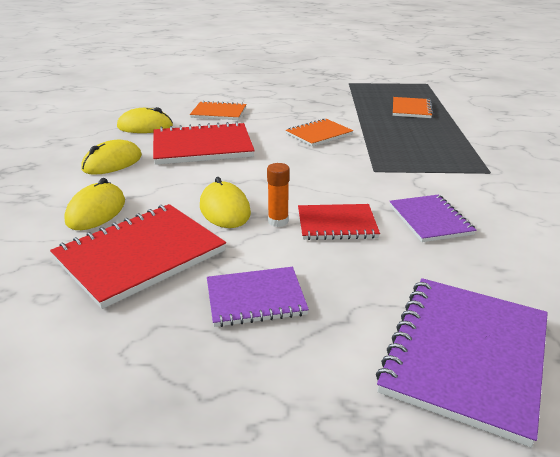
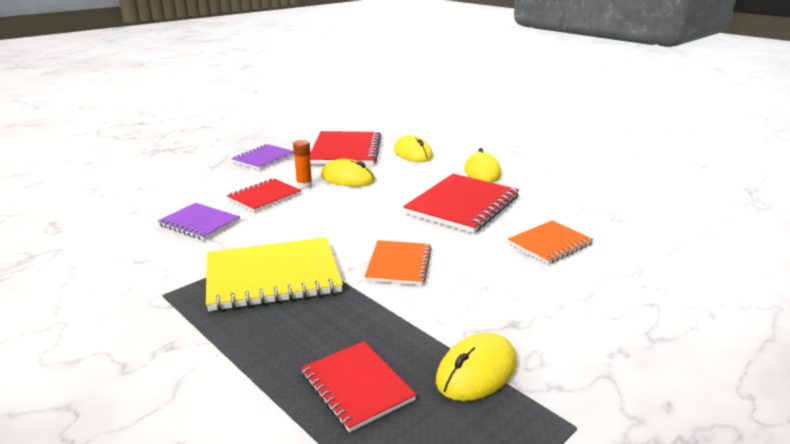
camera: 135 degrees right, 5 degrees down
yellow mouse [117,107,173,133] -> yellow mouse moved to [436,333,517,401]
purple notebook [376,278,548,447] -> none
orange notebook [393,97,433,118] -> red notebook [301,341,417,432]
none -> yellow notebook [206,237,343,311]

